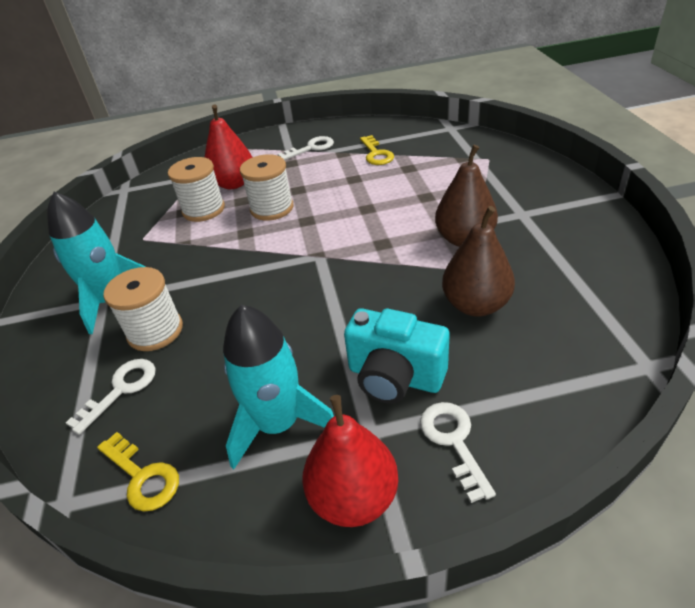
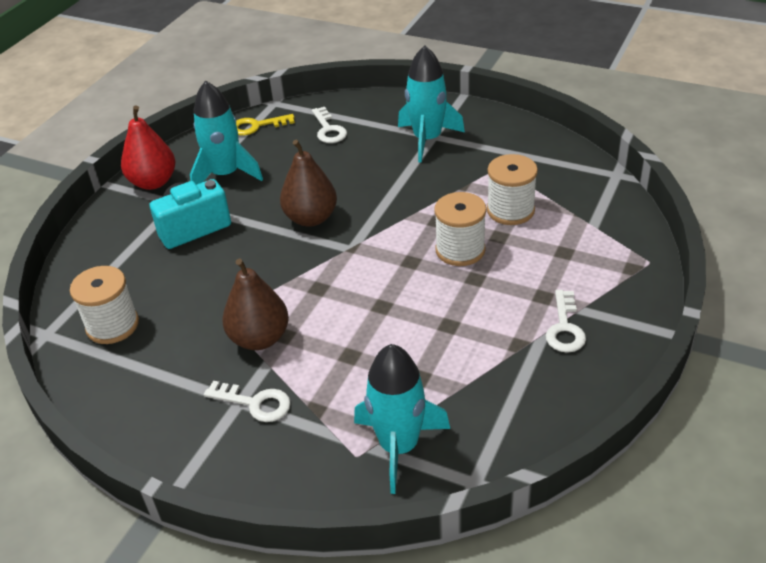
camera: 125 degrees right, 0 degrees up
white spool [103,267,183,351] -> white spool moved to [70,266,139,344]
red pear [205,104,253,189] -> none
yellow key [360,135,394,165] -> none
white key [420,402,496,503] -> white key moved to [204,381,291,422]
brown pear [442,206,515,316] -> brown pear moved to [280,140,337,227]
none -> turquoise rocket [354,344,450,494]

